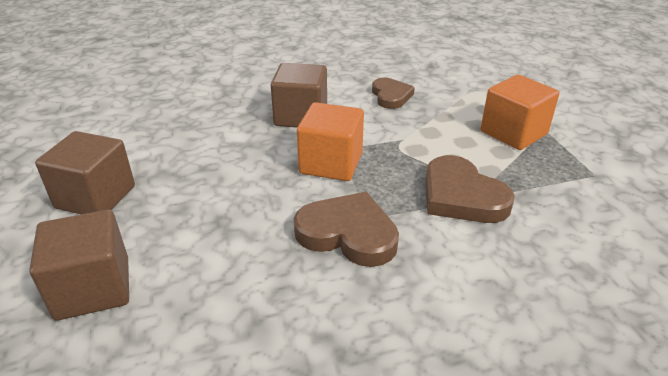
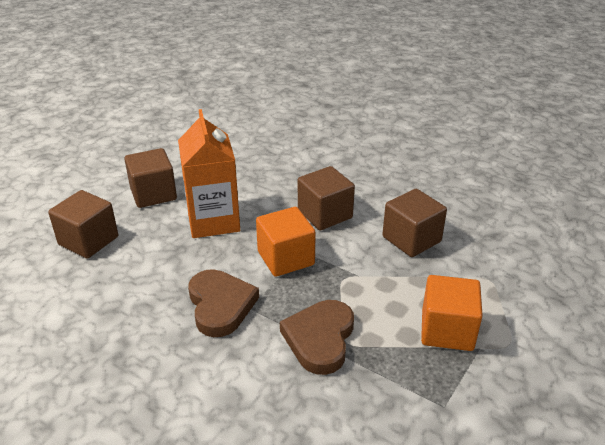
camera: 50 degrees right, 0 degrees up
brown heart [372,78,415,109] -> brown cube [382,189,447,257]
none -> orange carton [178,109,240,238]

